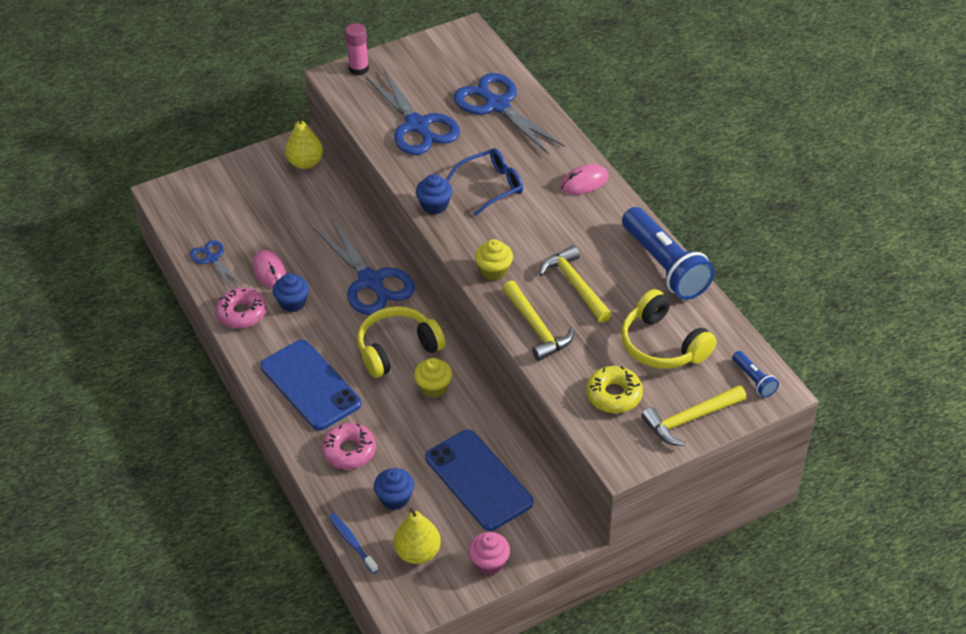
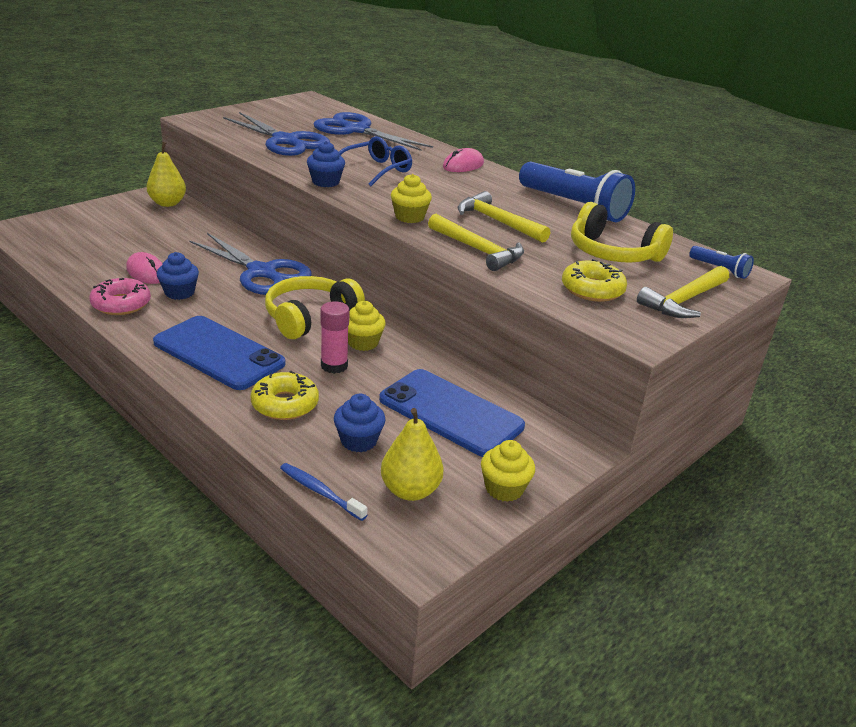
camera: 20 degrees left, 15 degrees down
blue scissors [190,240,241,288] -> none
pink donut [321,423,376,469] -> yellow donut [250,371,319,420]
pink glue stick [345,23,369,75] -> pink glue stick moved to [320,301,350,374]
pink cupcake [468,532,510,575] -> yellow cupcake [481,440,535,502]

